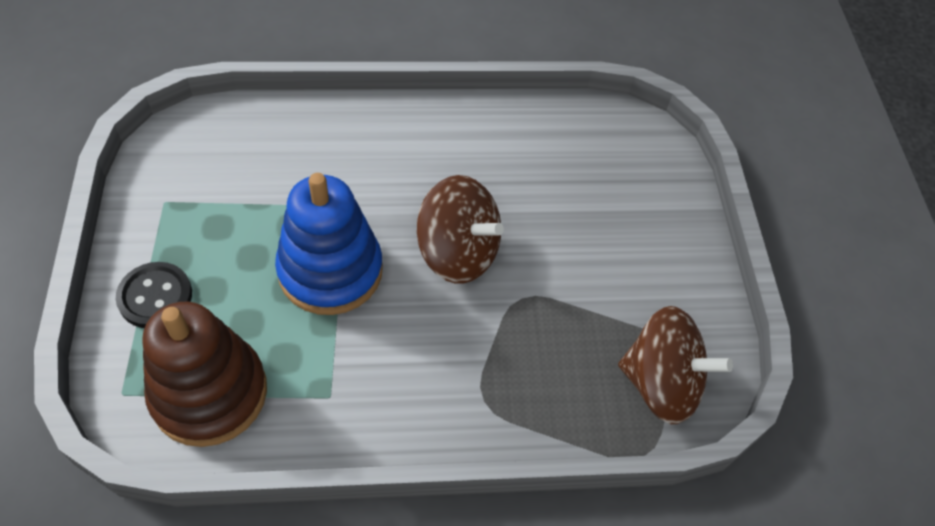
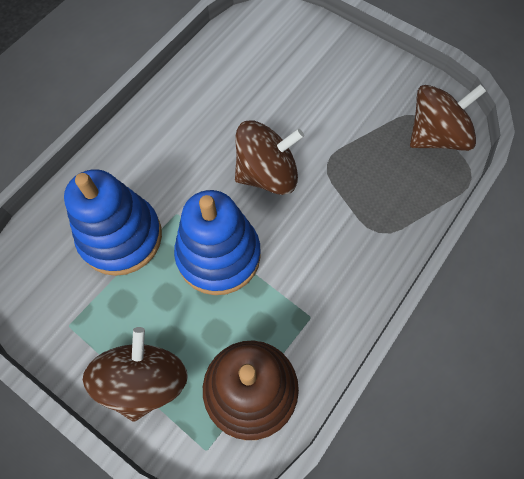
camera: 45 degrees left, 10 degrees up
black button [116,262,192,328] -> brown spinning top [83,327,188,422]
none -> blue stacking toy [64,169,162,276]

